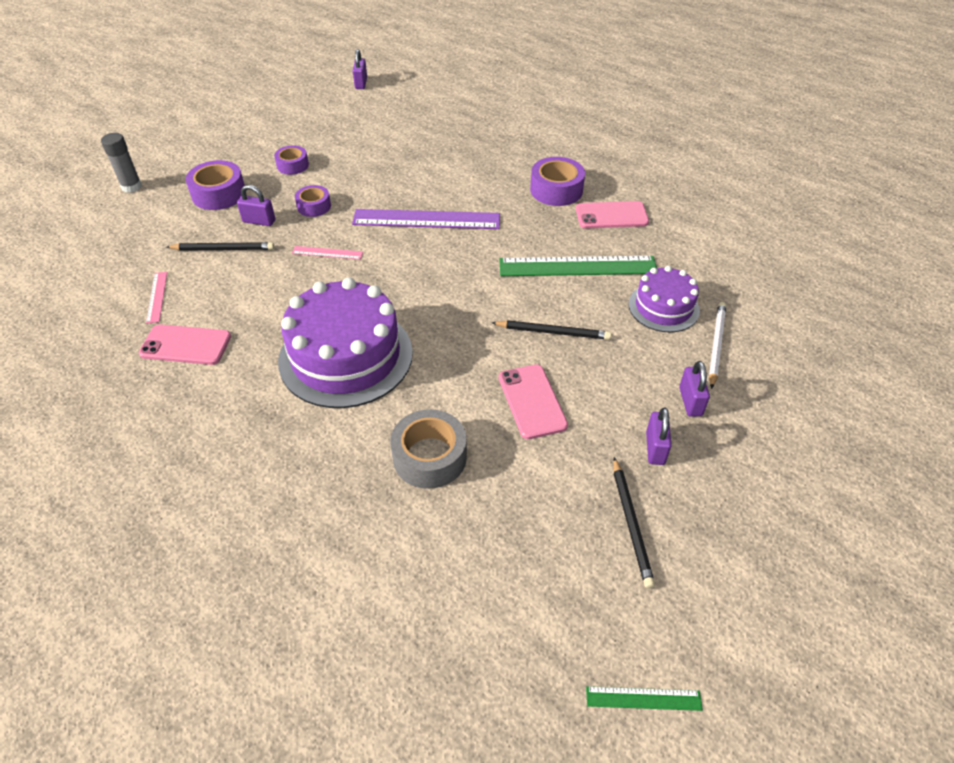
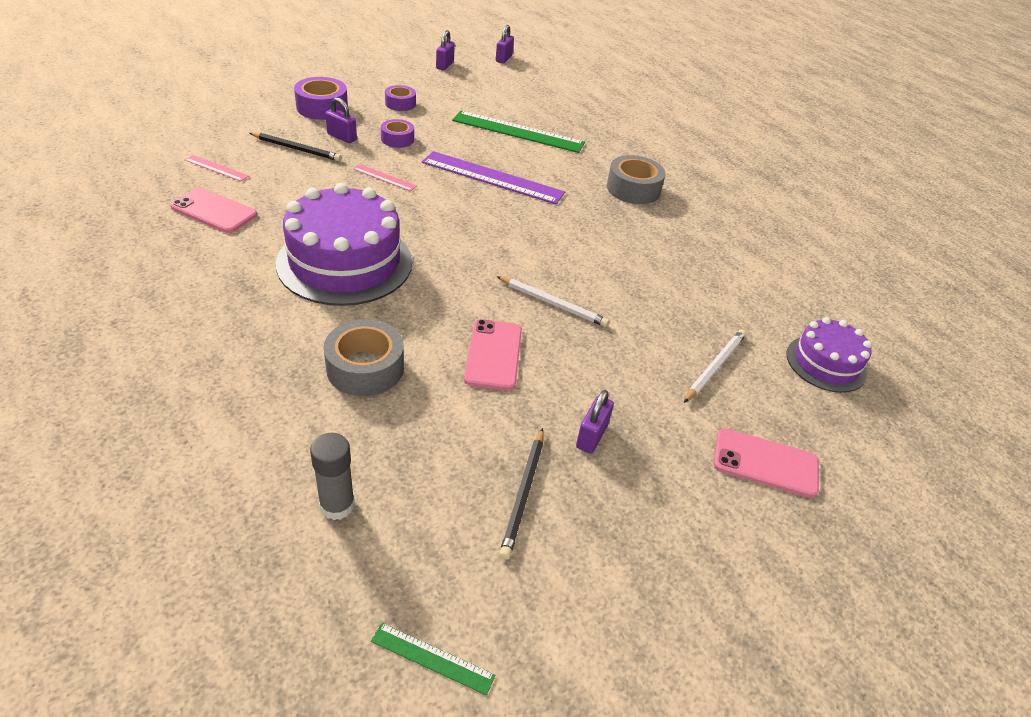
camera: 15 degrees right, 5 degrees down
grey glue stick [101,133,142,193] -> grey glue stick moved to [310,433,355,520]
pink ruler [146,272,167,324] -> pink ruler turned 75 degrees counterclockwise [185,155,249,181]
black pencil [491,320,611,340] -> white pencil [496,276,609,327]
green ruler [499,256,657,276] -> green ruler moved to [452,111,585,153]
purple tape [530,157,585,206] -> grey tape [607,155,666,204]
pink phone [576,201,649,229] -> pink phone moved to [713,428,819,498]
purple cake [629,266,700,332] -> purple cake moved to [786,317,872,393]
purple padlock [679,361,710,417] -> purple padlock moved to [436,30,455,70]

